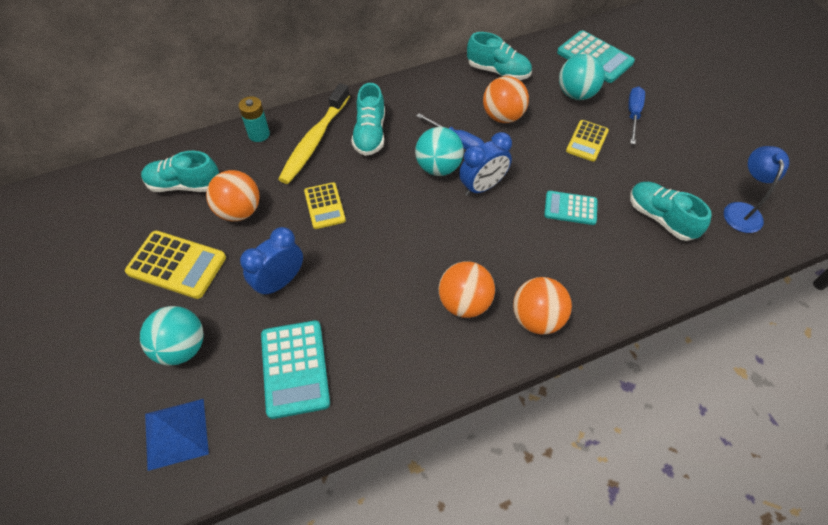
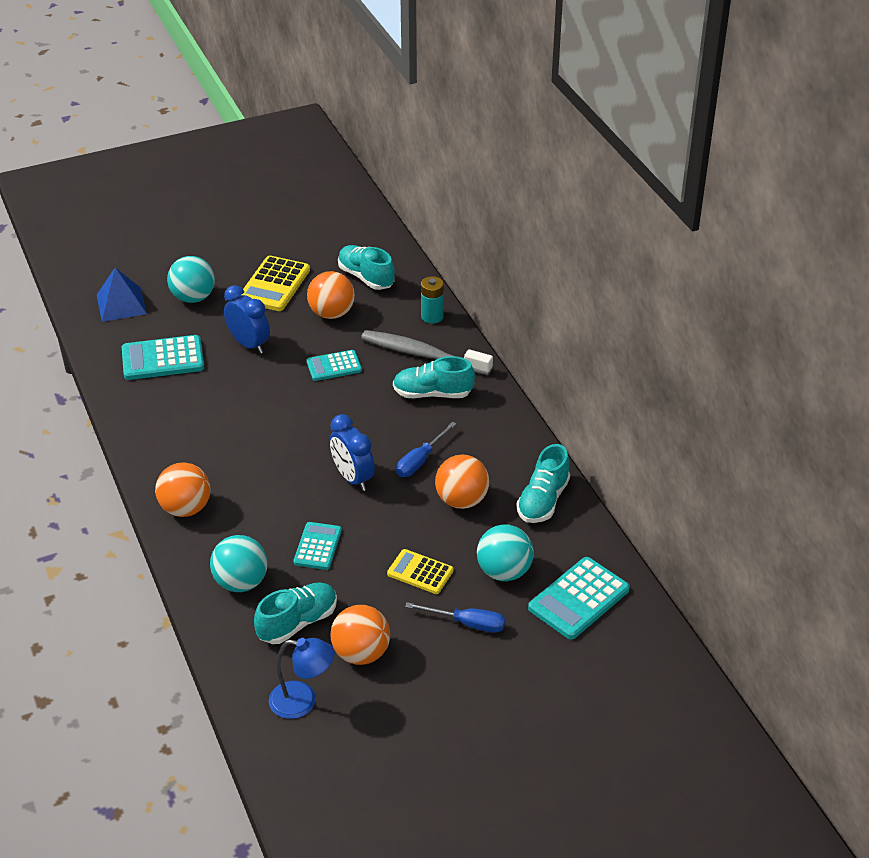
camera: 90 degrees right, 15 degrees down
turquoise shoe [141,151,219,192] -> turquoise shoe turned 45 degrees counterclockwise [338,245,395,290]
yellow toothbrush [278,83,350,184] -> grey toothbrush [361,330,493,375]
yellow calculator [304,182,346,229] -> turquoise calculator [306,350,362,381]
turquoise ball [415,127,464,176] -> turquoise ball moved to [210,535,268,592]
orange ball [439,261,495,318] -> orange ball moved to [330,605,390,665]

